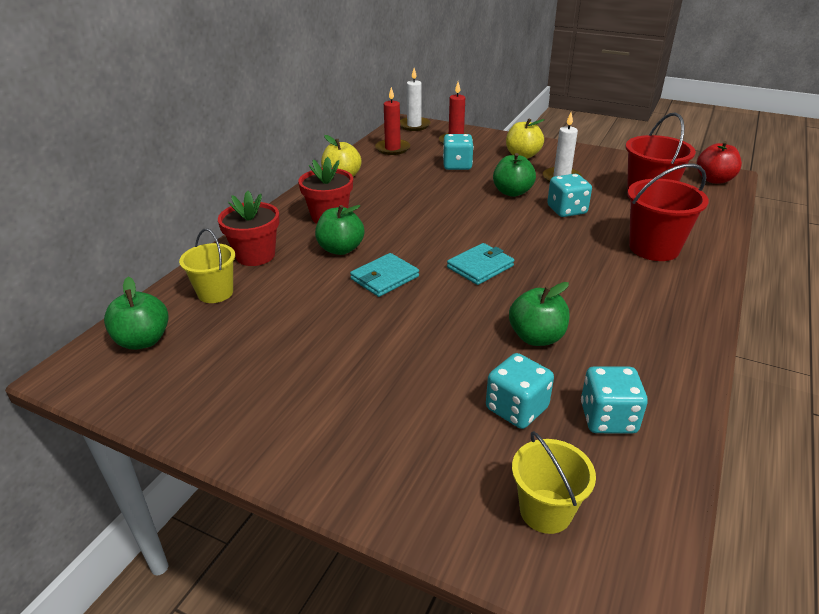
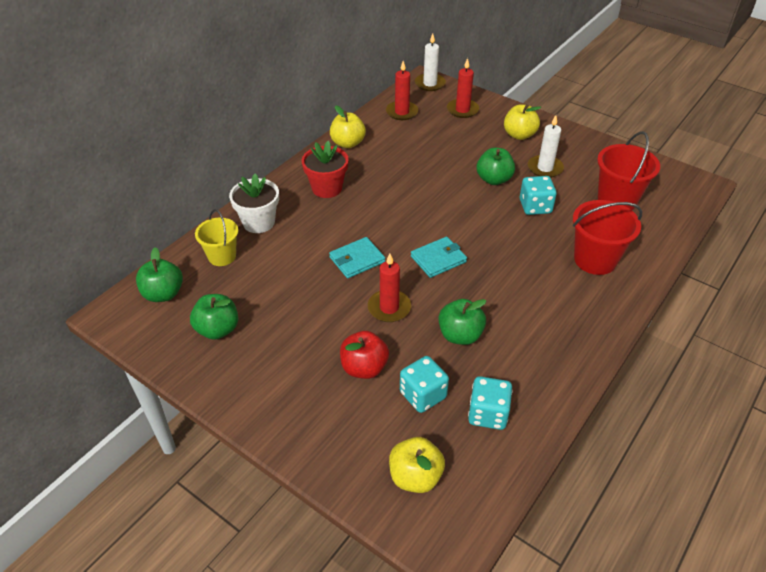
camera: 10 degrees right, 10 degrees up
red flower pot [218,191,280,266] -> white flower pot [229,173,279,233]
green apple [315,205,364,255] -> green apple moved to [190,294,238,340]
turquoise dice [443,134,474,170] -> none
yellow bucket [512,431,596,534] -> yellow apple [389,437,445,493]
red apple [696,141,742,184] -> red apple moved to [340,331,389,379]
none -> red candle [368,253,411,322]

